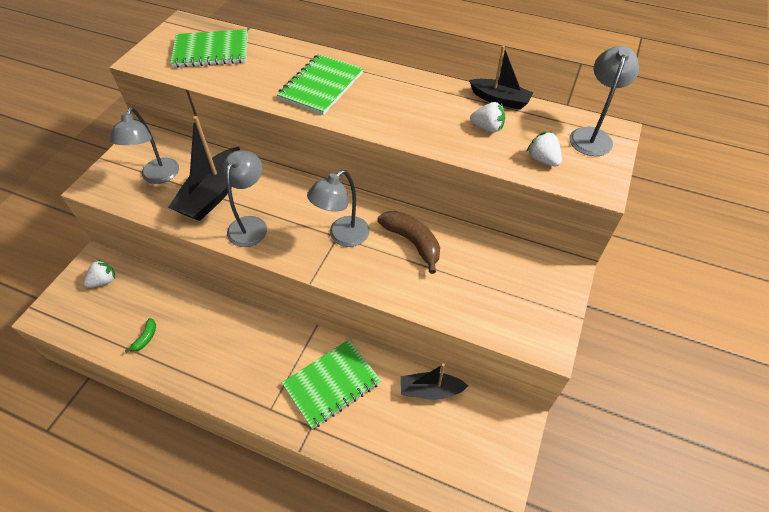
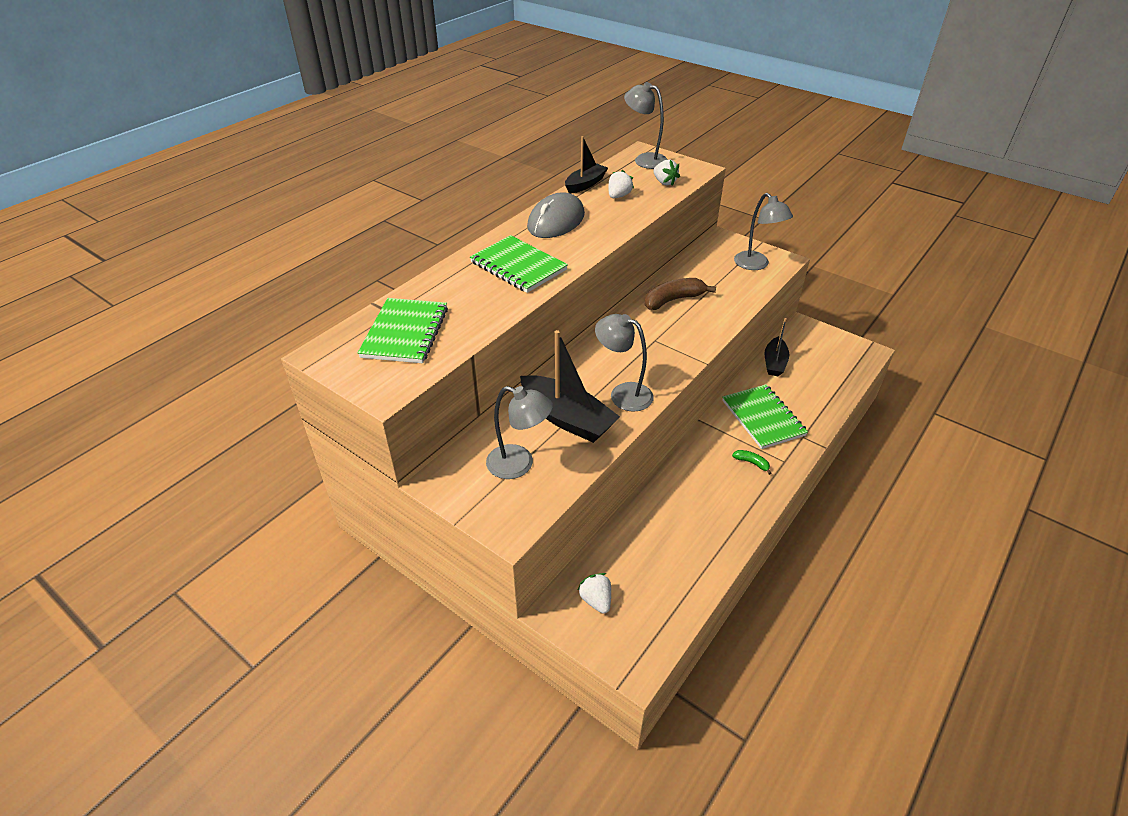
camera: 75 degrees left, 10 degrees down
green banana [125,318,156,353] -> green banana moved to [732,450,771,475]
grey lamp [307,170,370,247] -> grey lamp moved to [734,193,793,270]
white strawberry [526,131,562,166] -> white strawberry turned 105 degrees counterclockwise [653,160,680,186]
none -> grey mouse [527,193,585,238]

